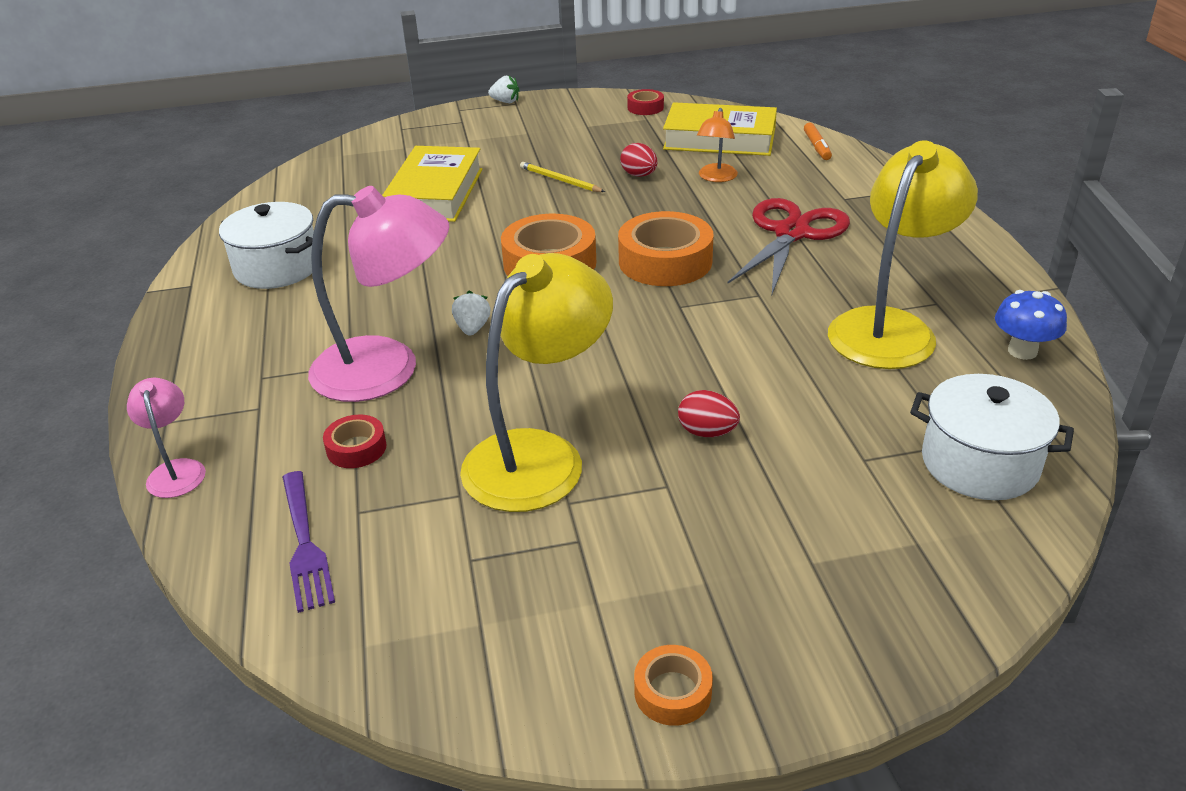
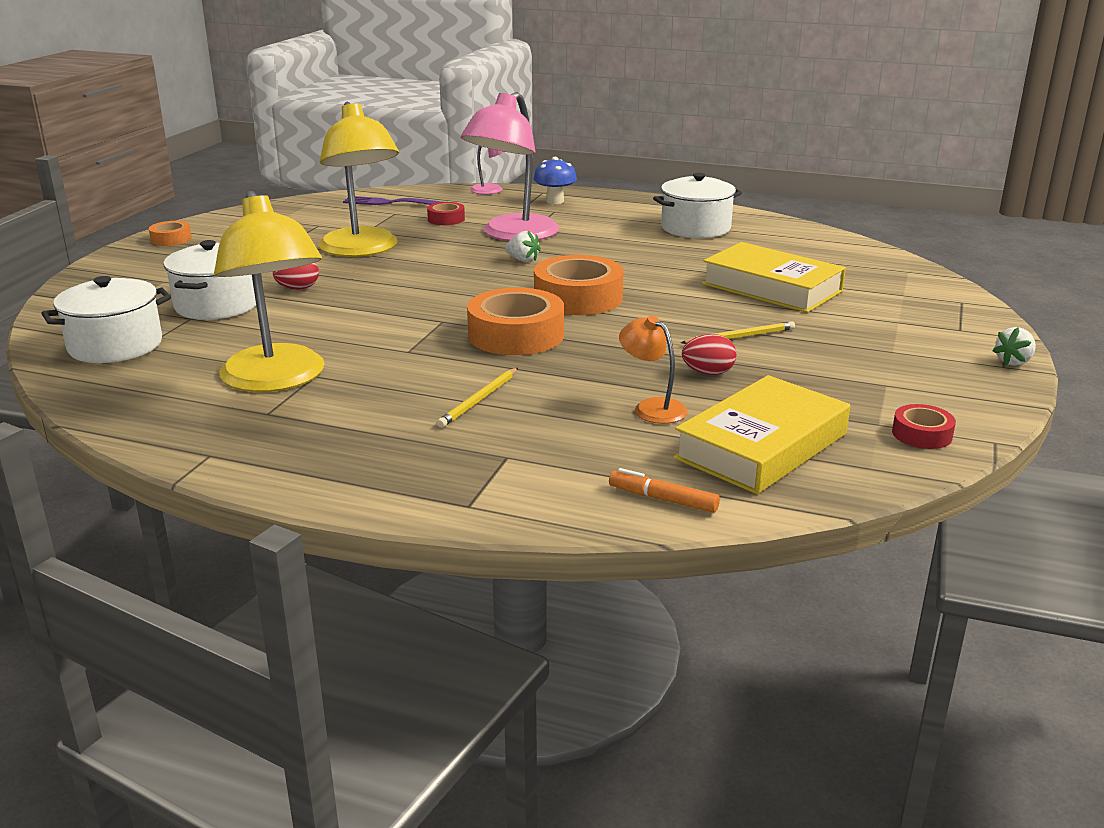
camera: 120 degrees right, 10 degrees down
red scissors [727,198,850,294] -> yellow pencil [437,368,518,428]
blue mushroom [995,290,1067,360] -> blue mushroom moved to [533,157,577,204]
none -> white pot [164,240,256,320]

